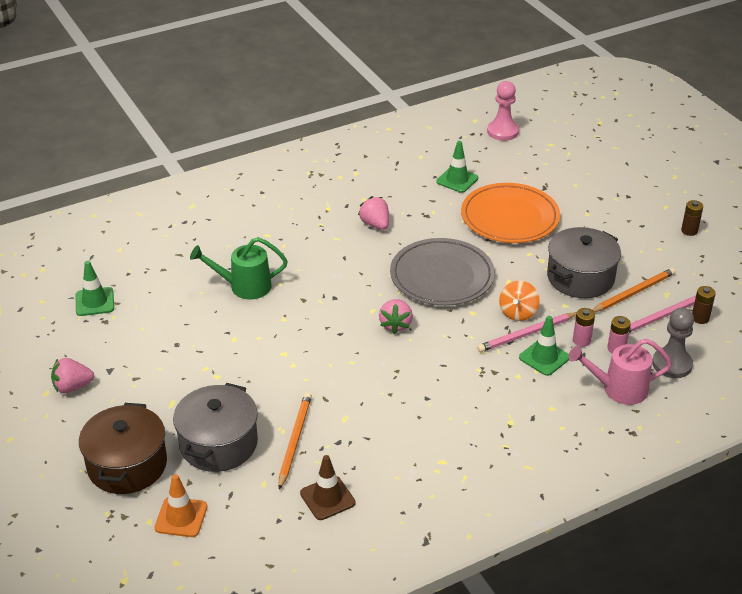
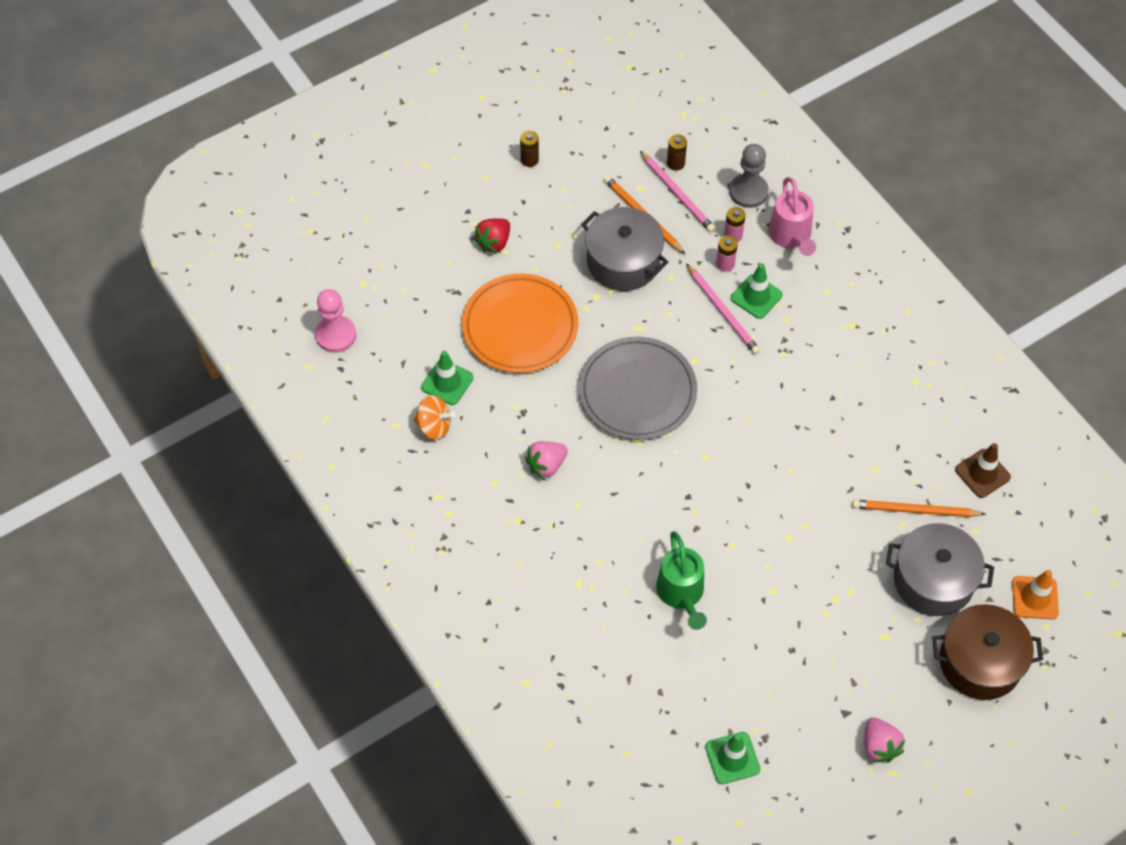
camera: 95 degrees left, 20 degrees up
pink strawberry [379,299,413,334] -> none
orange spinning top [499,281,540,321] -> orange spinning top moved to [413,395,455,440]
none -> red strawberry [474,218,510,253]

